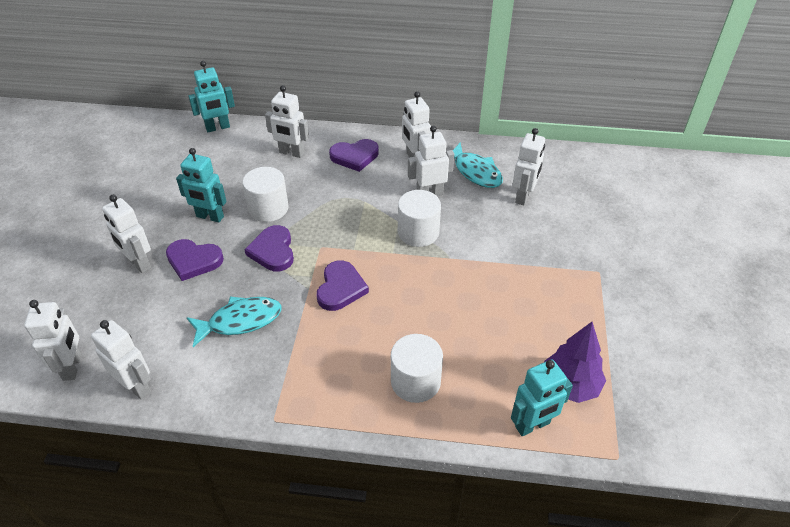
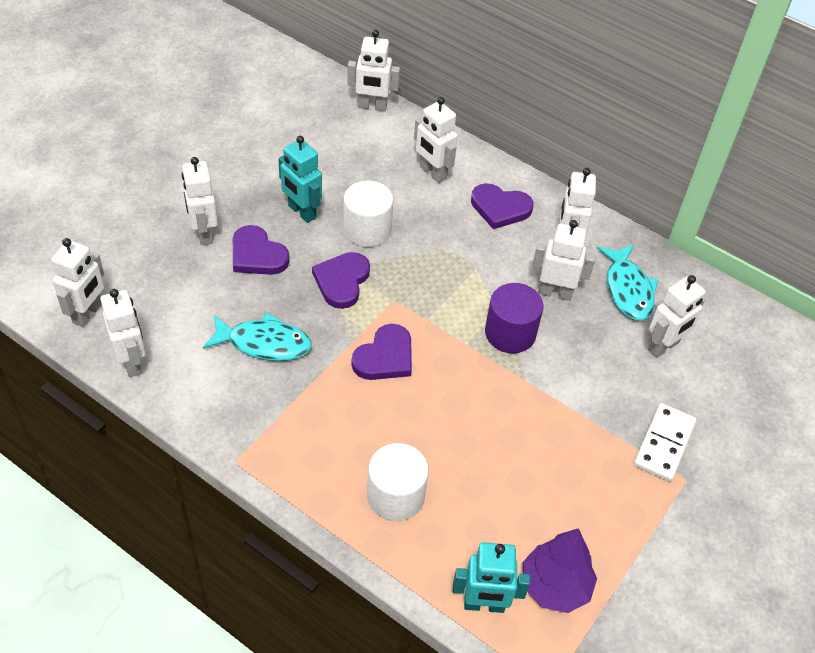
camera: 25 degrees right, 5 degrees up
turquoise robot [188,61,235,132] -> white robot [347,30,400,111]
white cylinder [398,190,441,247] -> purple cylinder [485,283,544,353]
none -> white domino [633,403,696,482]

